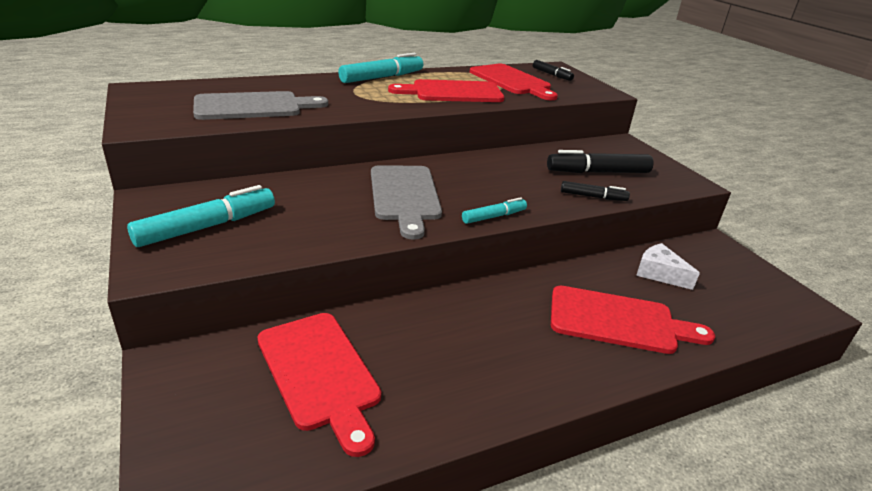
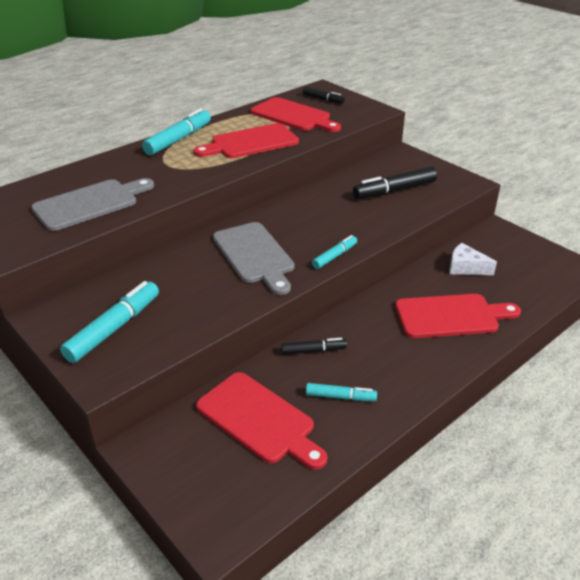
camera: 15 degrees left, 5 degrees up
black marker [561,181,630,201] -> black marker moved to [281,338,347,355]
none -> turquoise marker [306,383,377,401]

